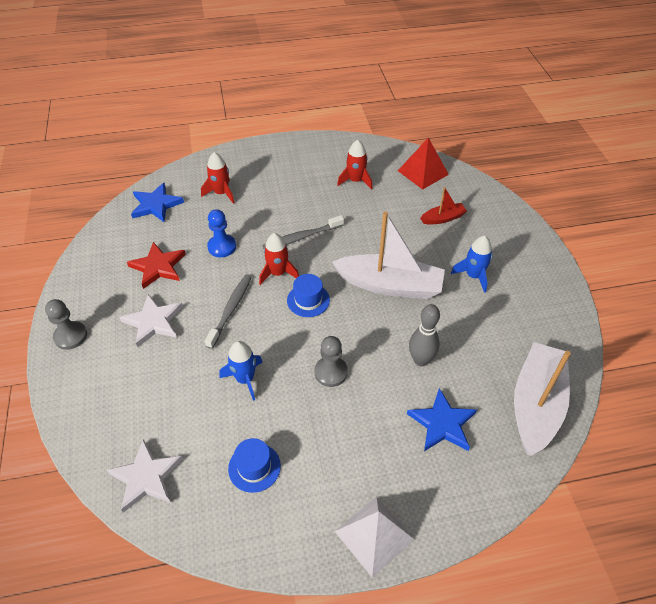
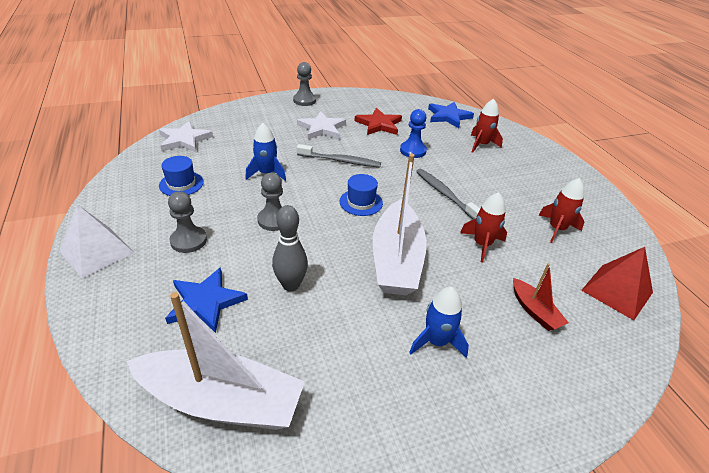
camera: 80 degrees right, 10 degrees down
red rocket [259,233,299,285] -> red rocket moved to [460,192,507,263]
none -> grey pawn [168,191,207,253]

